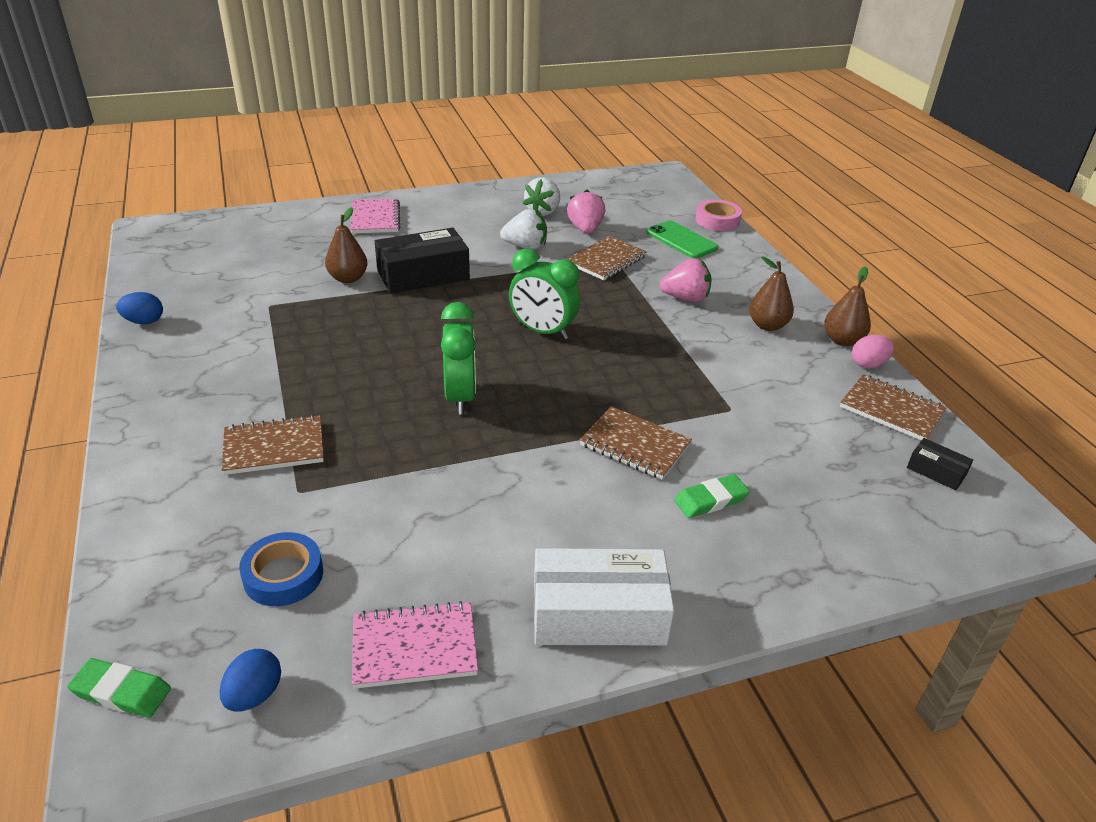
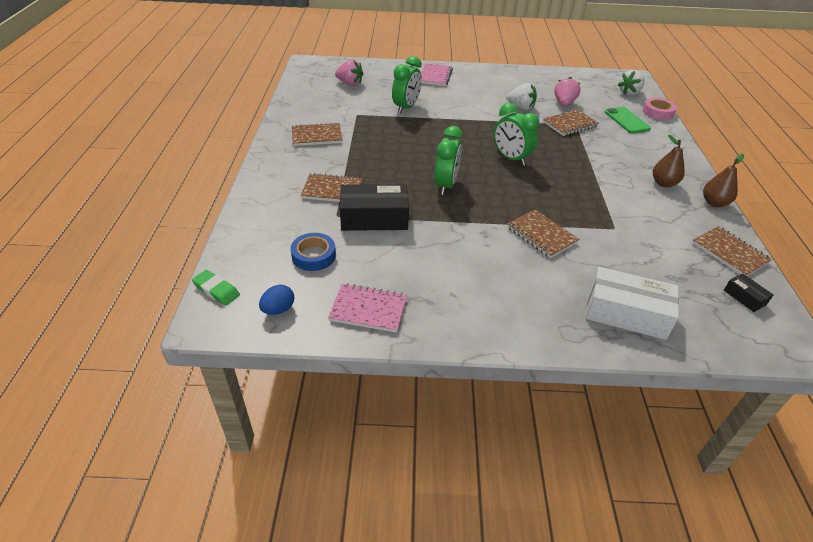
camera: 20 degrees right, 5 degrees up
blue egg [116,292,163,324] -> none
brown pear [325,207,367,283] -> green clock [392,56,422,113]
black box [374,228,470,294] -> black box moved to [340,184,409,231]
white strawberry [523,177,560,216] -> white strawberry moved to [618,70,645,96]
white box [534,548,674,646] -> white box moved to [586,267,679,340]
pink strawberry [659,258,712,302] -> pink strawberry moved to [335,60,363,86]
green eraser [674,474,750,518] -> none
pink egg [852,335,894,369] -> none
none -> brown notebook [292,122,342,146]

